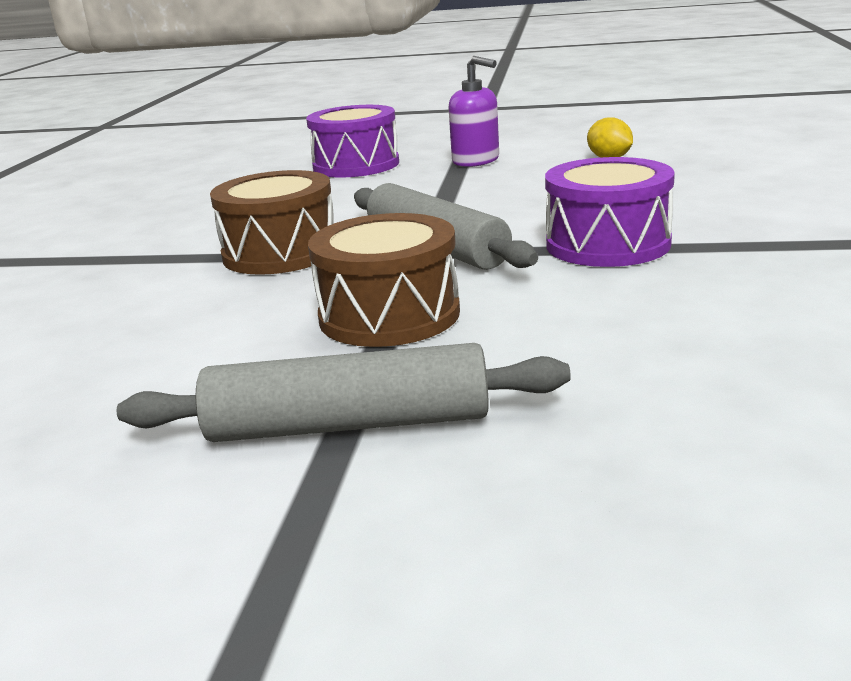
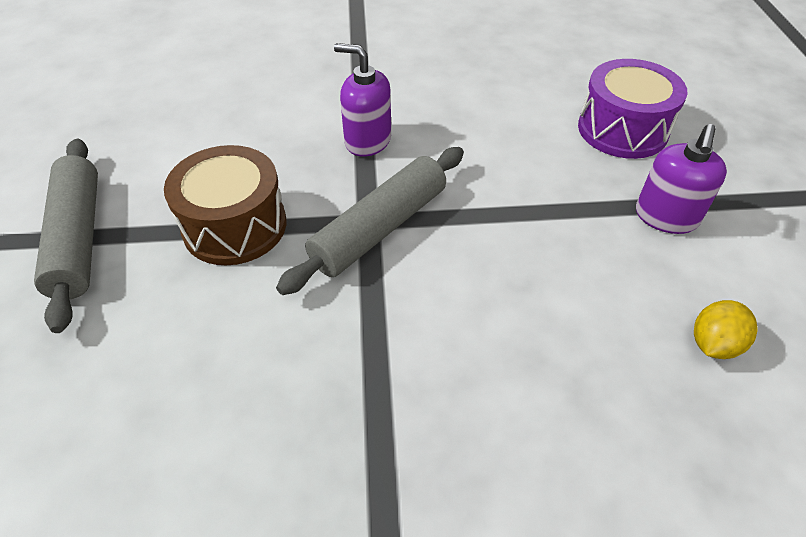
camera: 75 degrees right, 25 degrees up
brown drum [210,170,333,275] -> purple soap dispenser [334,43,391,157]
purple drum [545,157,675,267] -> none

